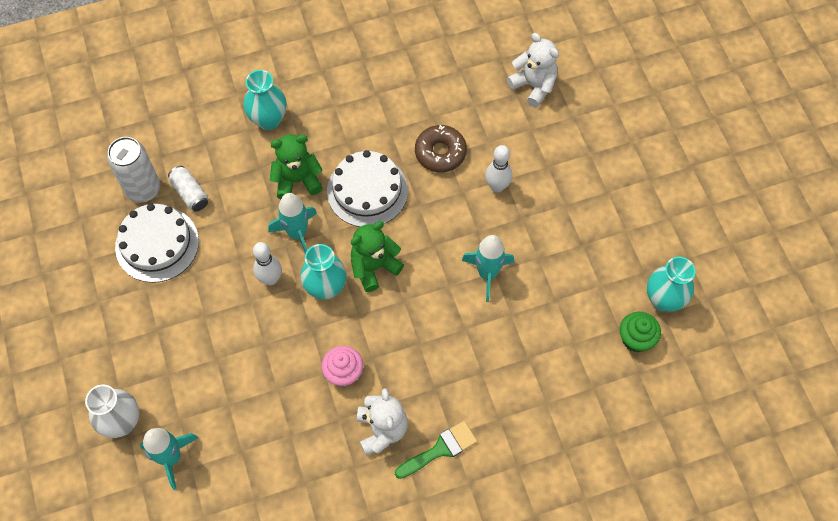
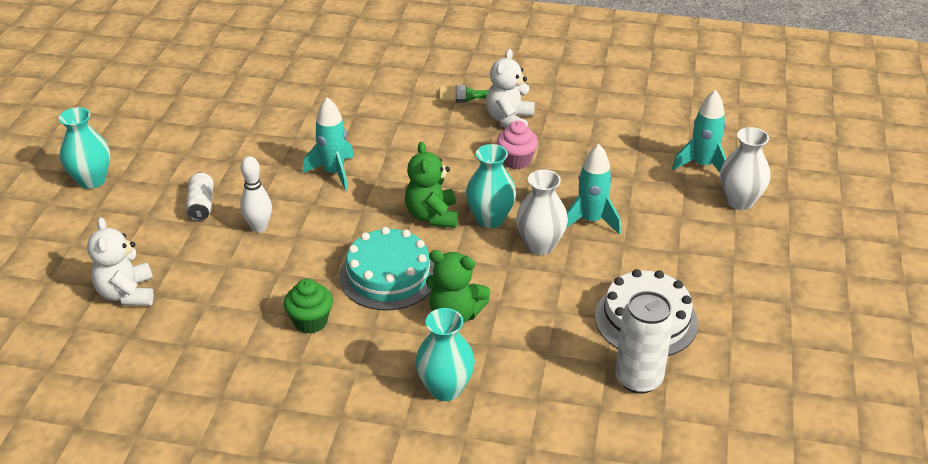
camera: 150 degrees left, 25 degrees down
white can [168,166,208,212] -> white can moved to [186,172,214,221]
white bowling pin [253,242,282,285] -> white vase [516,169,568,255]
turquoise rocket [268,193,317,254] -> turquoise rocket moved to [566,144,621,235]
white cake [327,150,408,227] -> turquoise cake [339,227,435,311]
green teddy bear [351,221,404,292] -> green teddy bear turned 90 degrees clockwise [405,142,458,228]
brown donut [415,125,467,172] -> none
green cupcake [620,312,661,352] -> green cupcake moved to [284,279,333,334]
turquoise vase [647,257,695,312] -> turquoise vase moved to [59,107,110,189]

